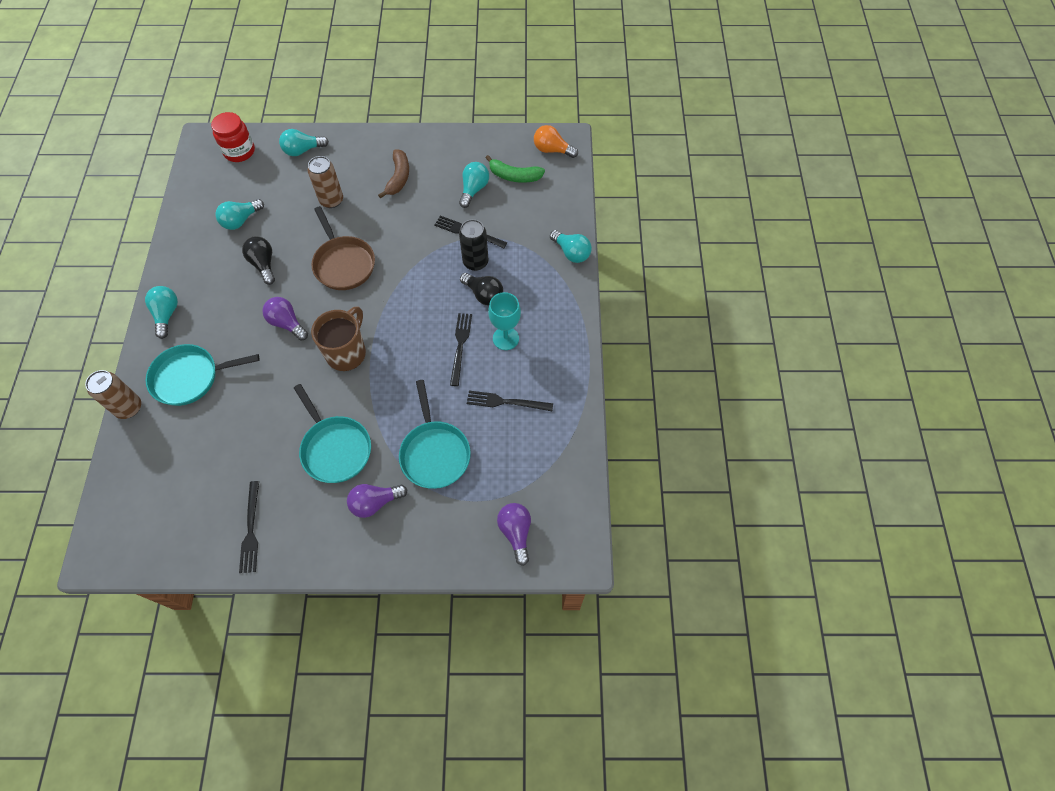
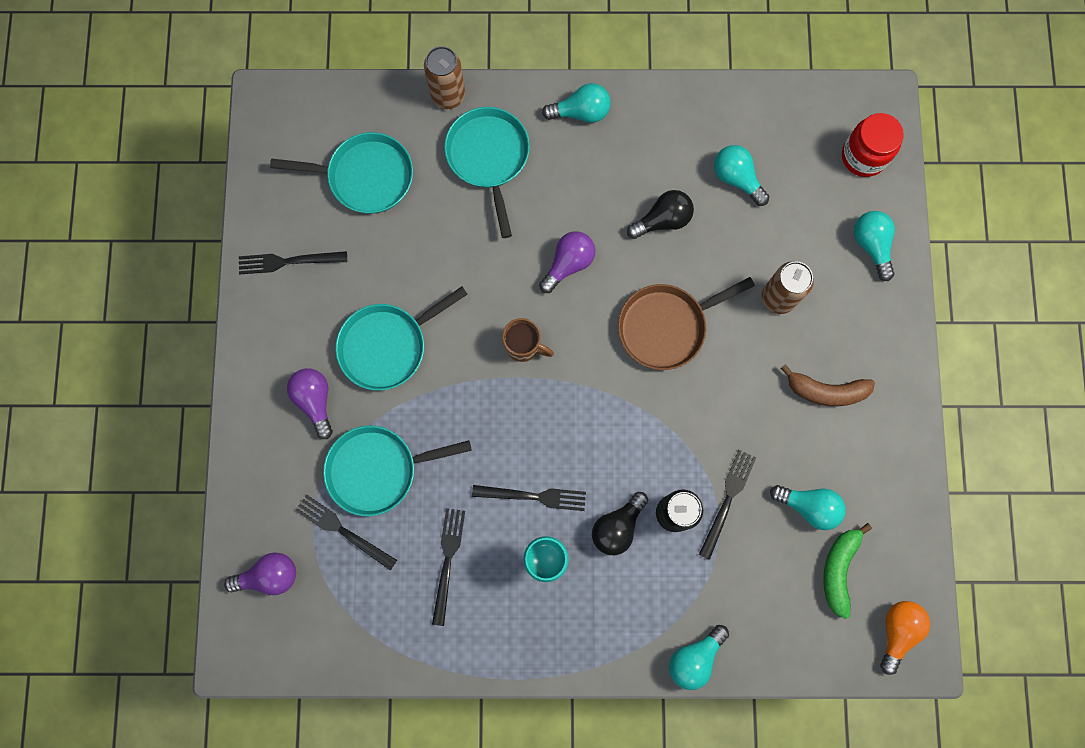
camera: 90 degrees right, 15 degrees up
brown mug [311,306,366,371] -> brown mug [502,318,554,362], size x0.63
none -> turquoise pan [270,132,413,213]
none -> black fork [295,494,397,571]

